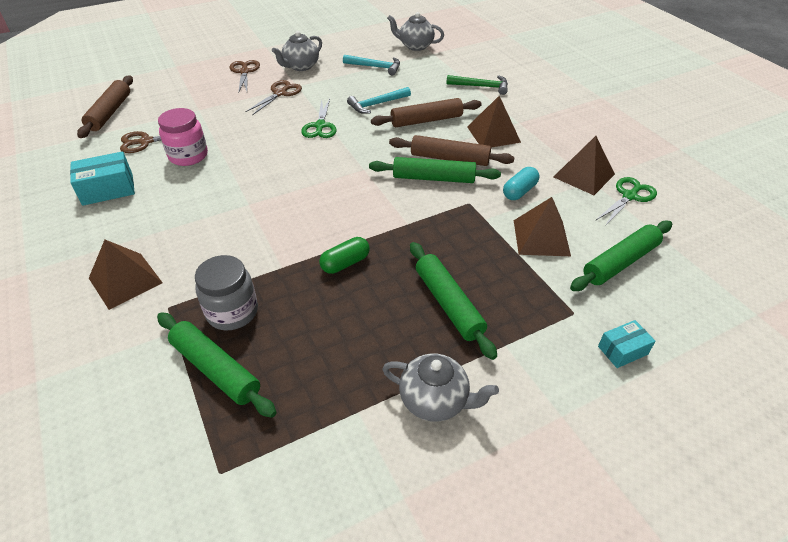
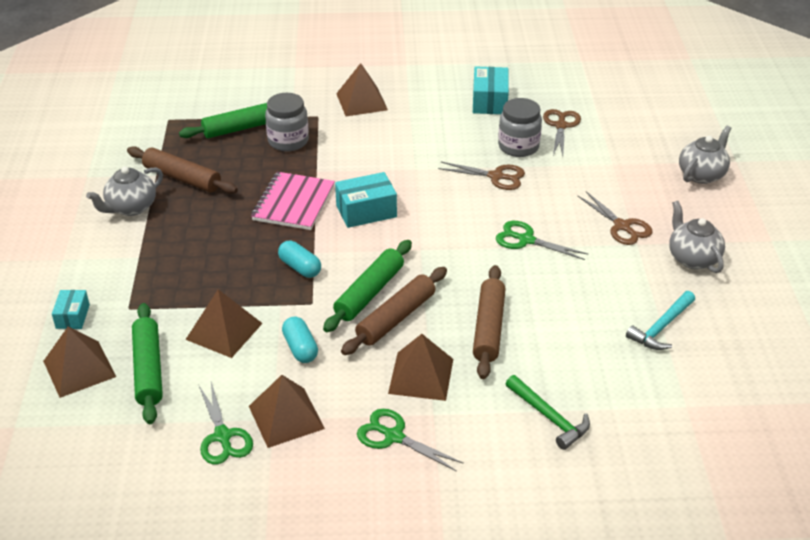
camera: 115 degrees right, 5 degrees down
brown rolling pin [77,76,133,138] -> brown rolling pin moved to [127,146,238,194]
pink jar [158,108,208,166] -> grey jar [498,98,542,157]
brown scissors [229,60,260,91] -> brown scissors moved to [438,162,525,190]
green capsule [319,237,370,274] -> pink notebook [251,172,335,230]
turquoise hammer [347,87,411,114] -> none
grey teapot [387,12,444,51] -> grey teapot moved to [679,126,731,184]
green rolling pin [410,242,497,360] -> none
green hammer [446,75,508,95] -> green hammer turned 75 degrees counterclockwise [506,375,590,450]
none -> brown pyramid [43,327,116,398]
none -> turquoise capsule [278,241,321,278]
none -> turquoise box [335,172,397,228]
none -> green scissors [357,409,464,472]

